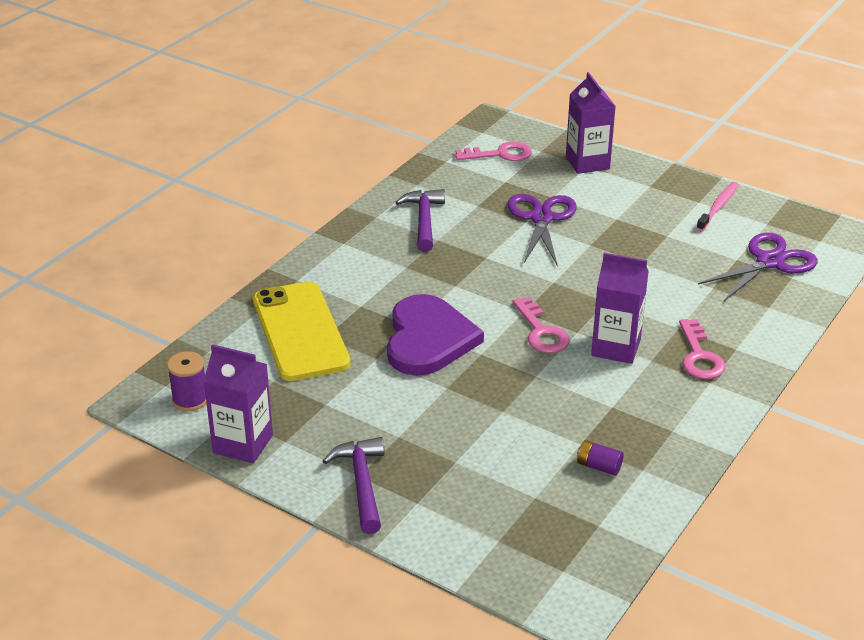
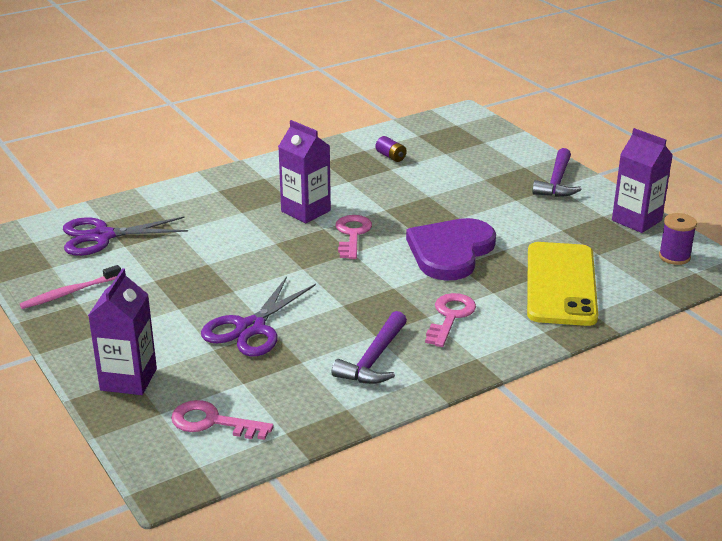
camera: 155 degrees left, 5 degrees down
pink key [679,319,726,379] -> pink key moved to [425,293,476,347]

